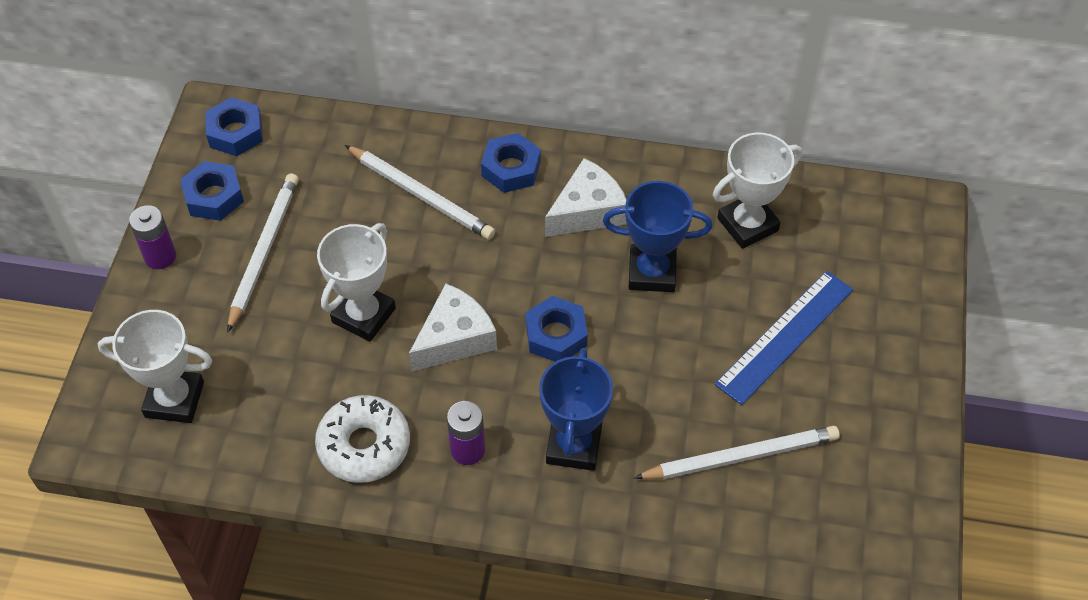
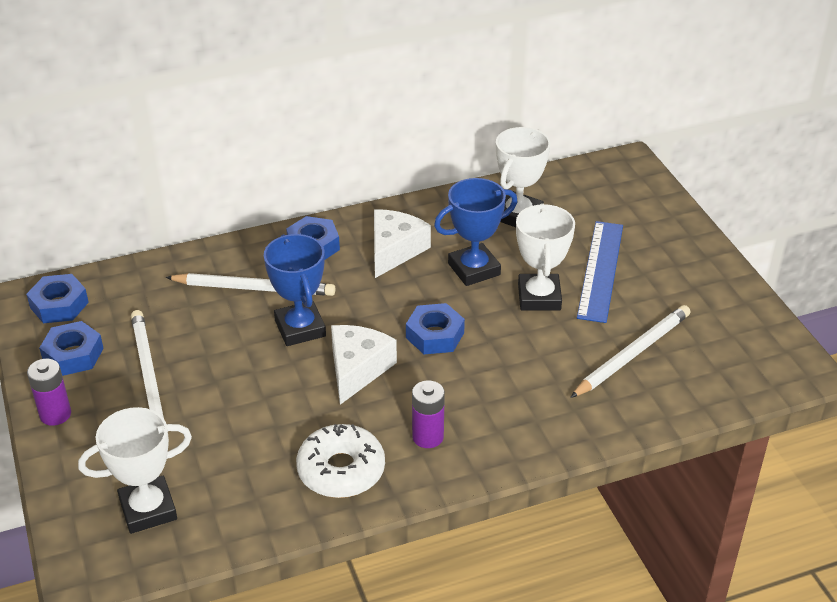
camera: 30 degrees left, 15 degrees down
white trophy [317,223,396,342] -> white trophy moved to [516,203,575,310]
blue trophy [539,348,613,471] -> blue trophy moved to [264,234,326,346]

